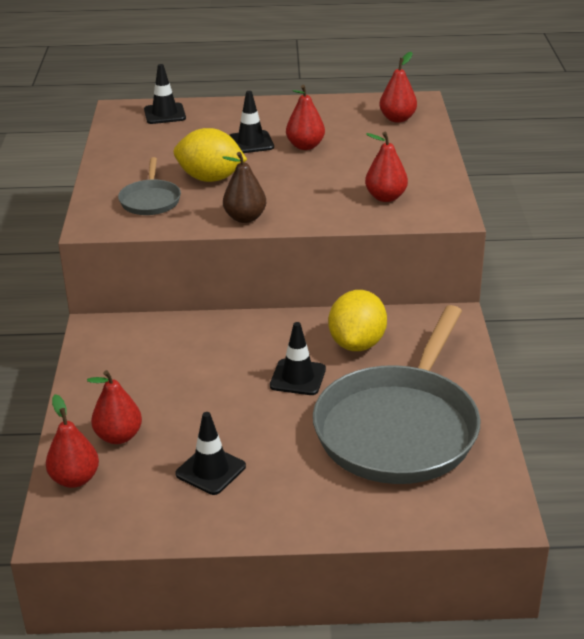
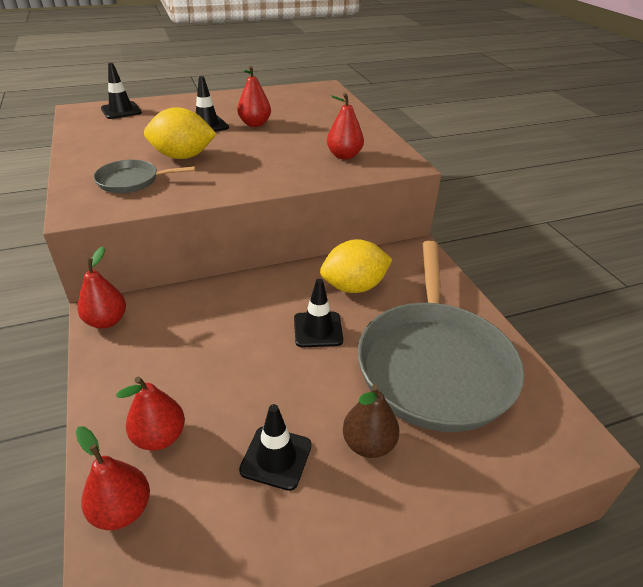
camera: 20 degrees left, 5 degrees up
grey pan [118,157,181,215] -> grey pan turned 105 degrees clockwise [93,160,195,193]
brown pear [223,152,266,223] -> brown pear moved to [343,384,399,458]
yellow lemon [329,290,387,351] -> yellow lemon turned 75 degrees clockwise [320,239,393,293]
red pear [379,52,417,123] -> red pear moved to [77,246,126,329]

